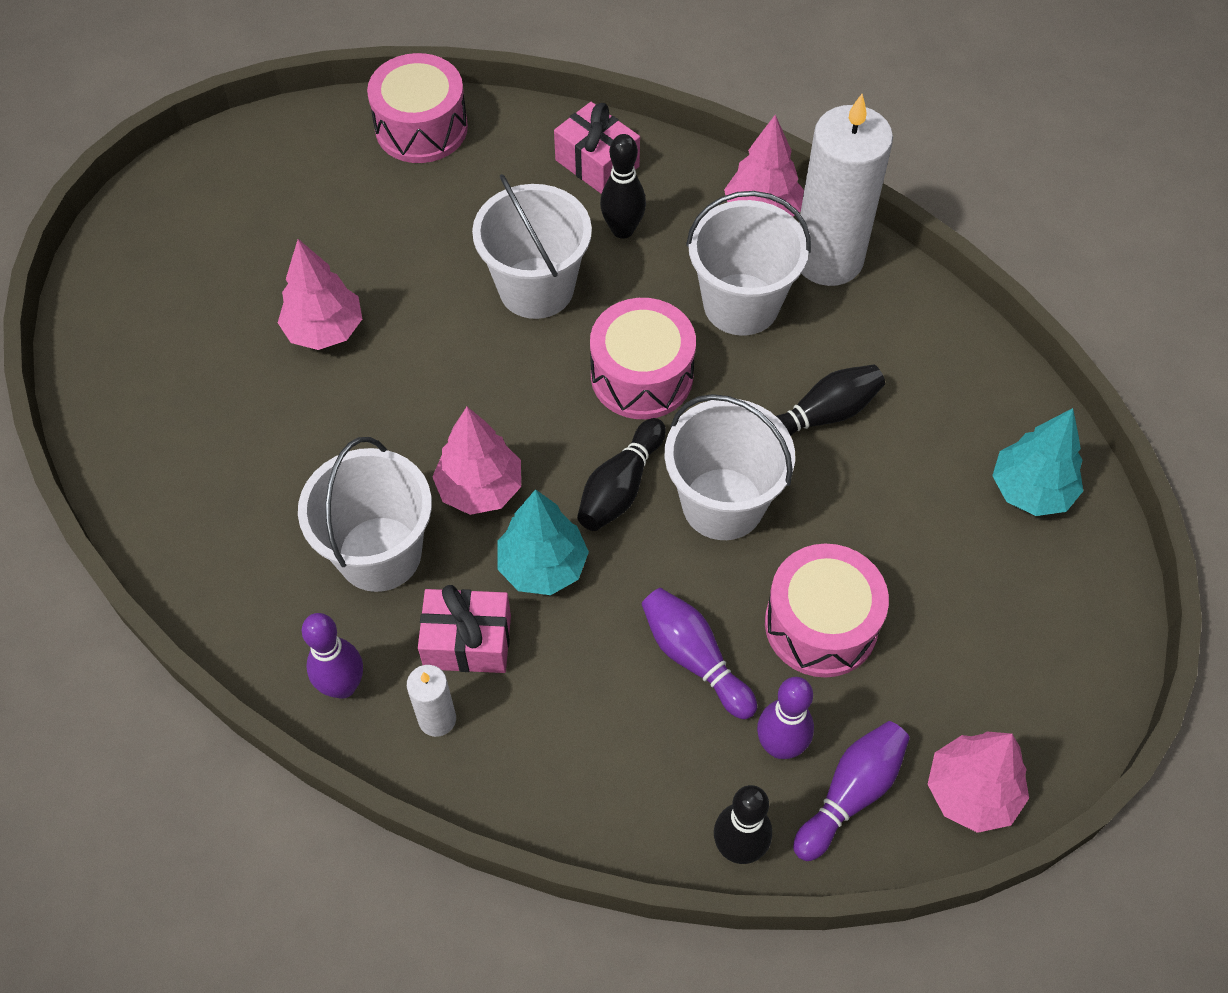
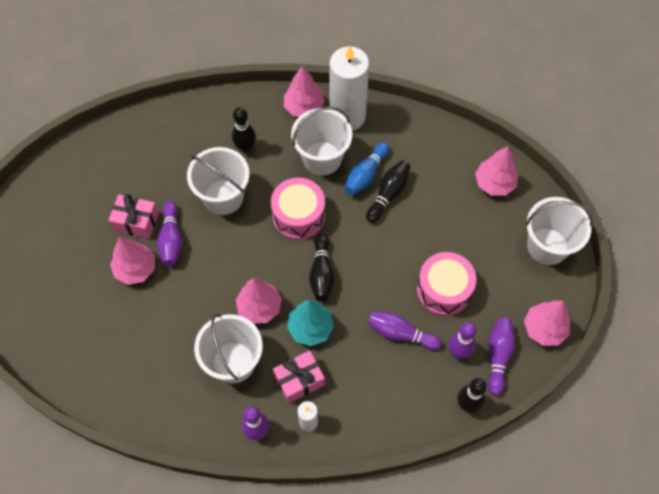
camera: 30 degrees left, 5 degrees up
pink drum [367,53,468,163] -> none
pink gift [554,102,640,194] -> pink gift moved to [108,194,159,239]
white bucket [664,394,795,540] -> white bucket moved to [525,197,593,265]
turquoise tree [992,408,1083,516] -> pink tree [475,146,518,196]
none -> purple bowling pin [157,201,182,266]
none -> blue bowling pin [345,142,389,195]

